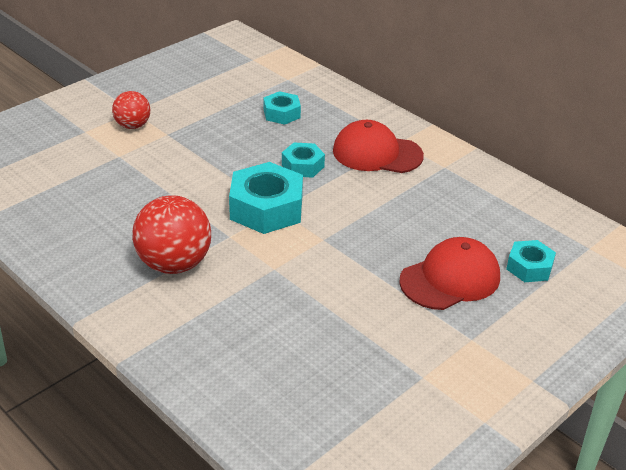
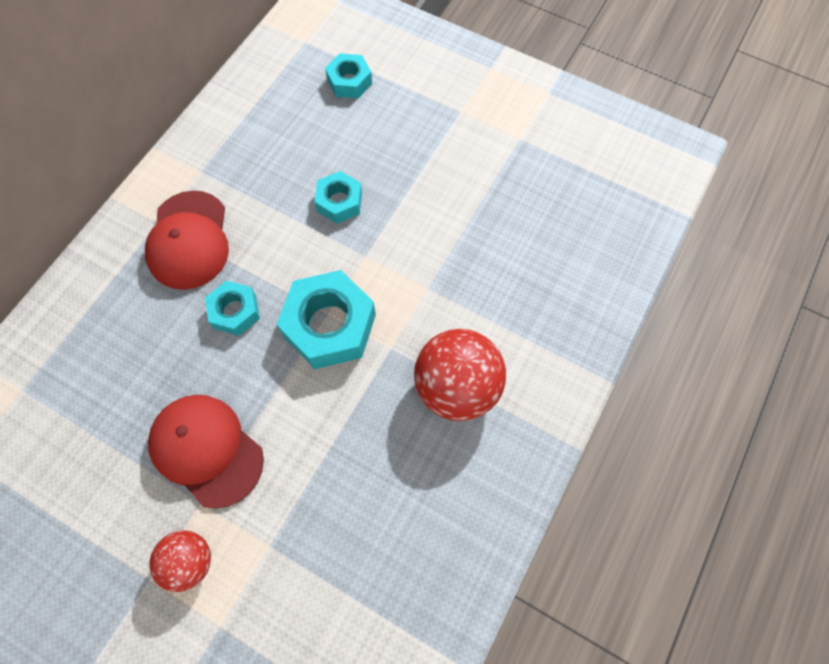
camera: 105 degrees left, 30 degrees up
turquoise nut [264,91,301,125] -> turquoise nut moved to [314,171,362,223]
red cap [399,237,500,310] -> red cap moved to [148,395,264,509]

